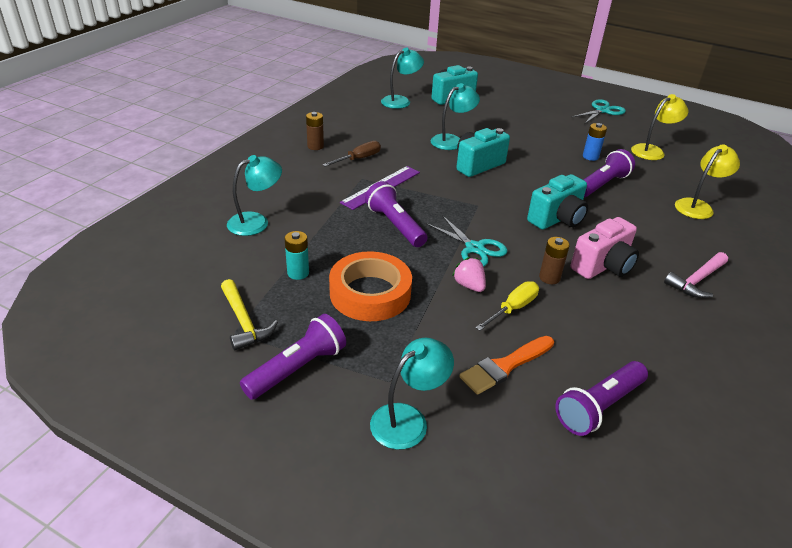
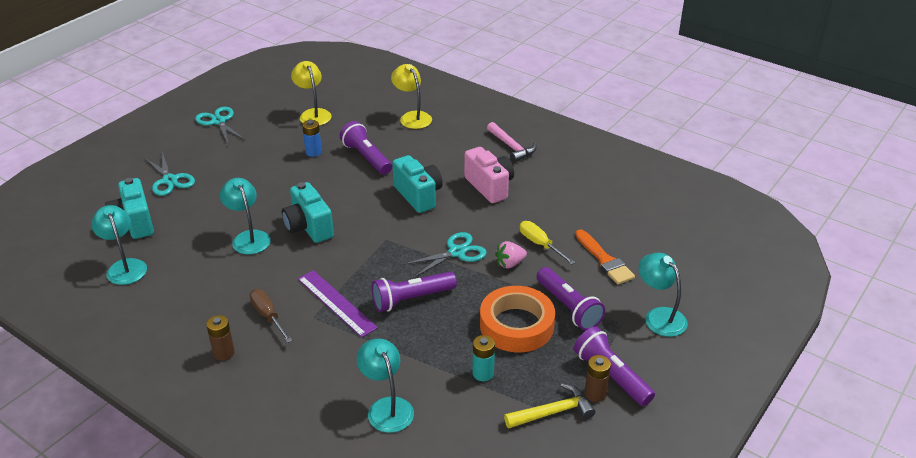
camera: 80 degrees left, 0 degrees up
brown battery [539,237,570,284] -> brown battery moved to [584,355,611,402]
purple flashlight [556,361,648,436] -> purple flashlight moved to [537,267,605,330]
none -> turquoise scissors [144,152,195,196]

